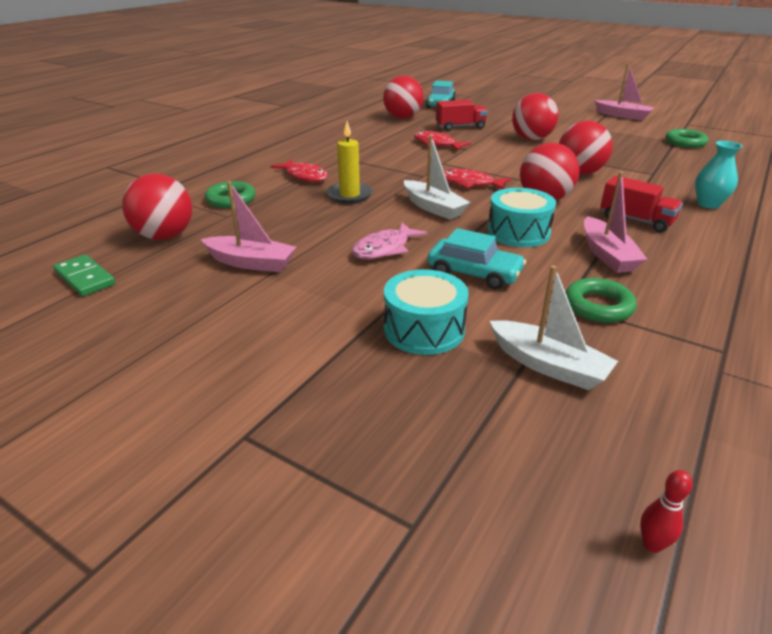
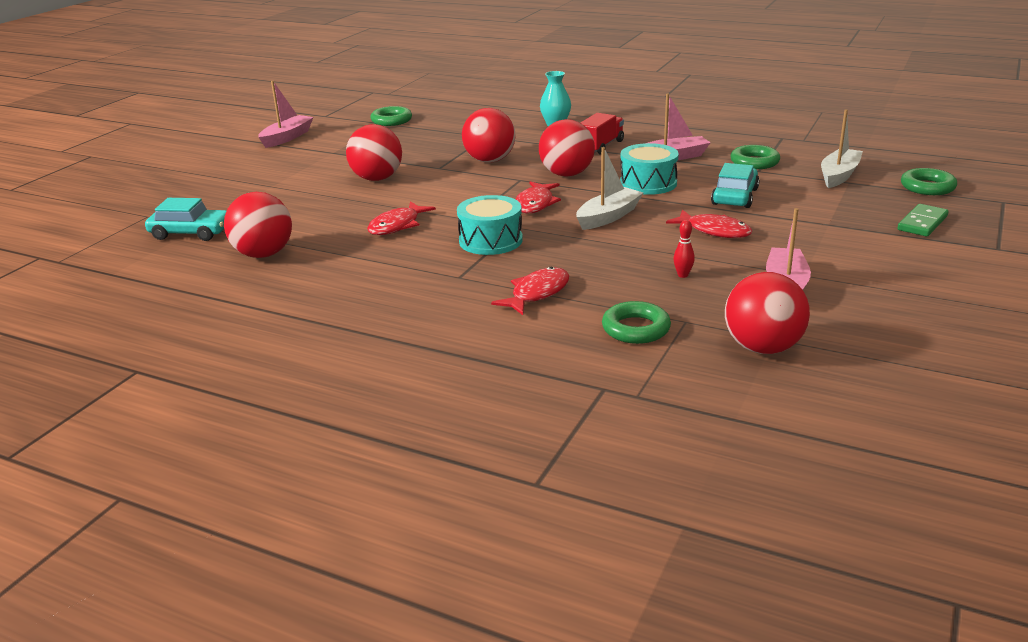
camera: 95 degrees left, 5 degrees down
green domino [53,255,115,296] -> green domino moved to [898,204,949,236]
yellow candle [327,121,373,204] -> none
pink fish [352,222,427,259] -> red fish [666,209,752,238]
turquoise drum [384,269,469,355] -> turquoise drum moved to [457,195,523,255]
red truck [436,100,488,131] -> none
red bowling pin [640,470,693,553] -> red bowling pin moved to [674,220,695,278]
none -> green ring [901,168,957,195]

